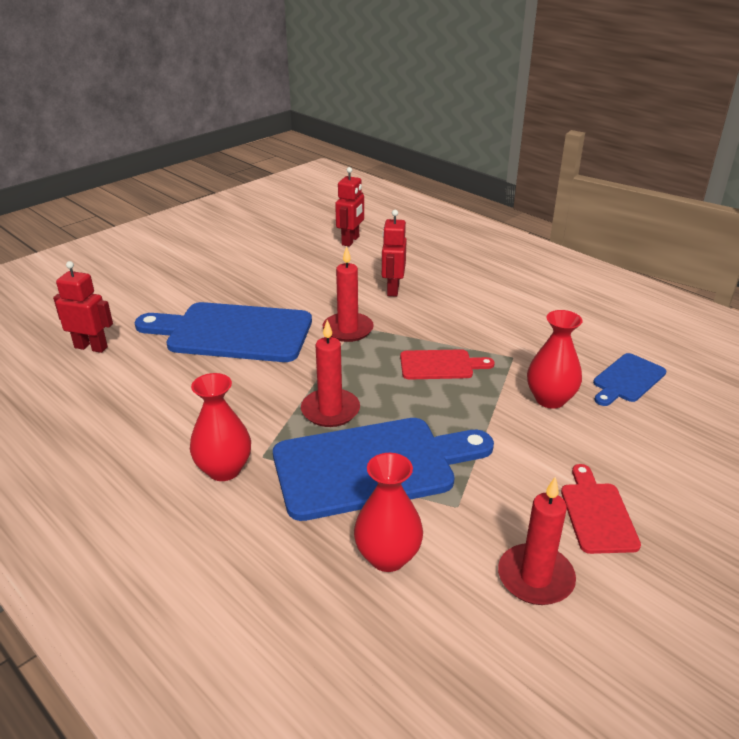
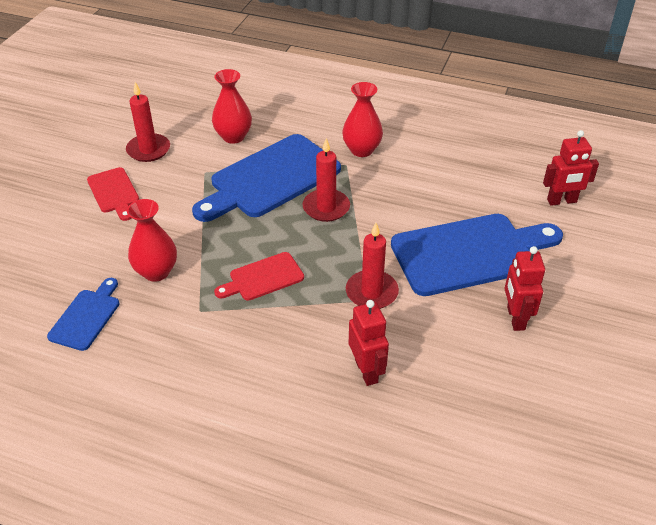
camera: 155 degrees right, 10 degrees up
red robot [335,167,364,247] -> red robot moved to [505,246,545,331]

